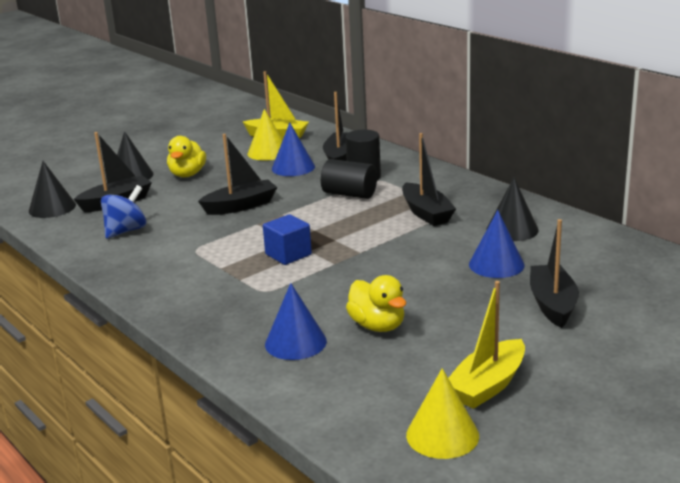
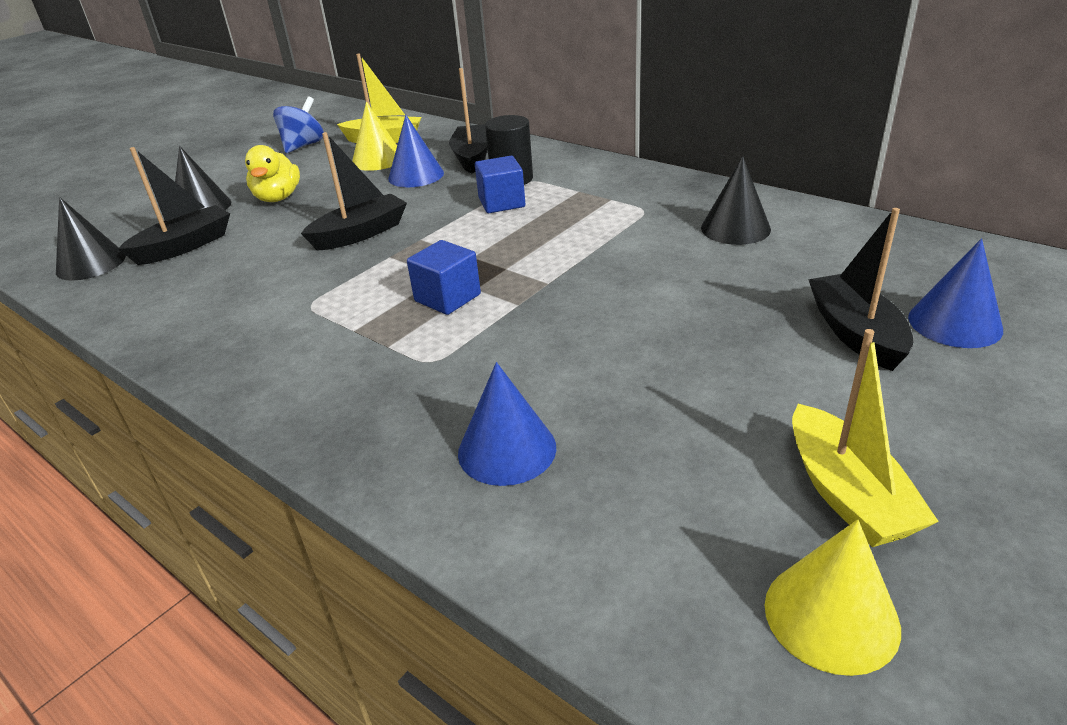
camera: 10 degrees left, 10 degrees up
blue spinning top [101,185,146,239] -> blue spinning top moved to [273,96,324,153]
black cylinder [321,159,377,199] -> blue cube [475,156,525,213]
yellow duck [346,275,406,332] -> none
black boat [402,133,456,226] -> none
yellow boat [448,281,525,409] -> yellow boat turned 45 degrees counterclockwise [792,329,939,547]
blue cone [469,210,524,278] -> blue cone moved to [908,238,1003,348]

